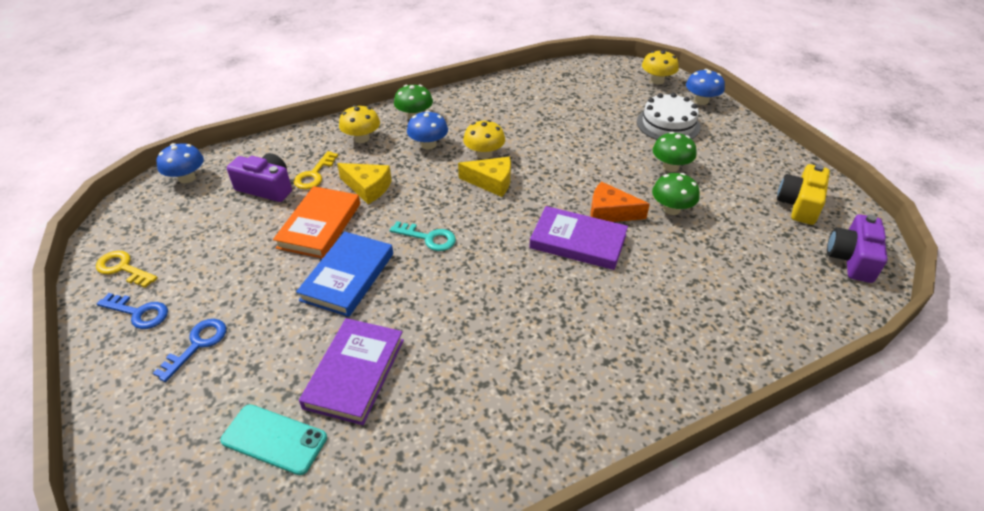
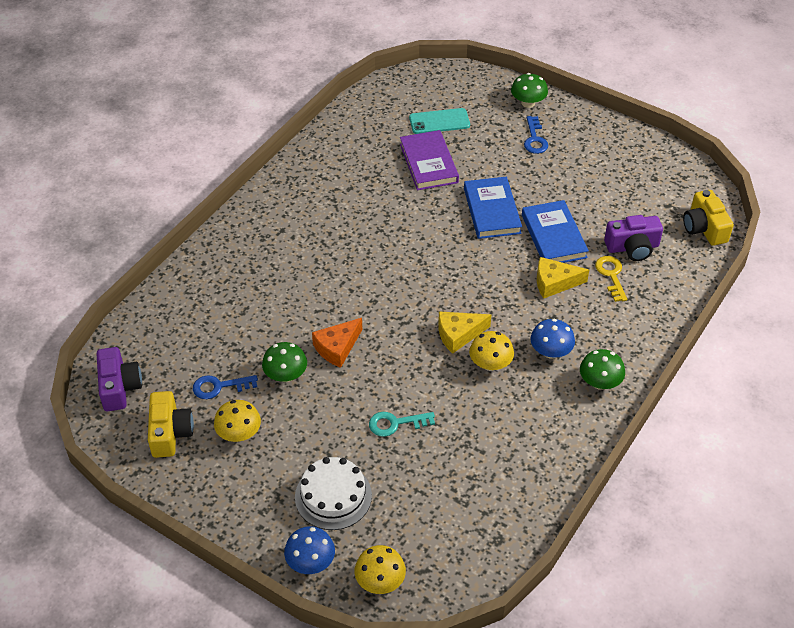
camera: 150 degrees right, 5 degrees up
yellow key [96,251,158,288] -> none
blue key [97,293,168,329] -> blue key moved to [193,375,258,399]
blue mushroom [157,143,204,183] -> yellow camera [683,190,734,246]
orange book [273,186,360,259] -> blue book [522,200,589,263]
yellow mushroom [339,105,380,143] -> yellow mushroom moved to [214,400,261,442]
turquoise key [390,221,456,251] -> turquoise key moved to [369,412,435,437]
purple book [529,206,628,270] -> none
orange cheese [591,182,650,222] -> orange cheese turned 150 degrees clockwise [312,318,362,368]
green mushroom [653,132,697,172] -> green mushroom moved to [511,73,548,108]

